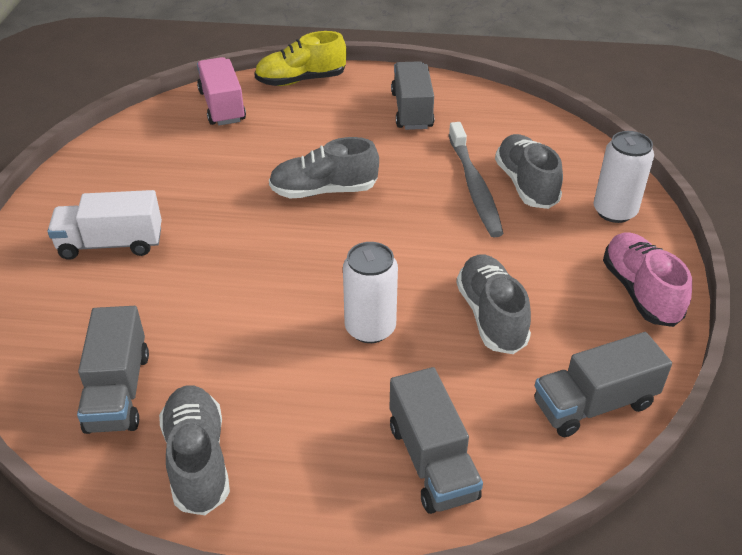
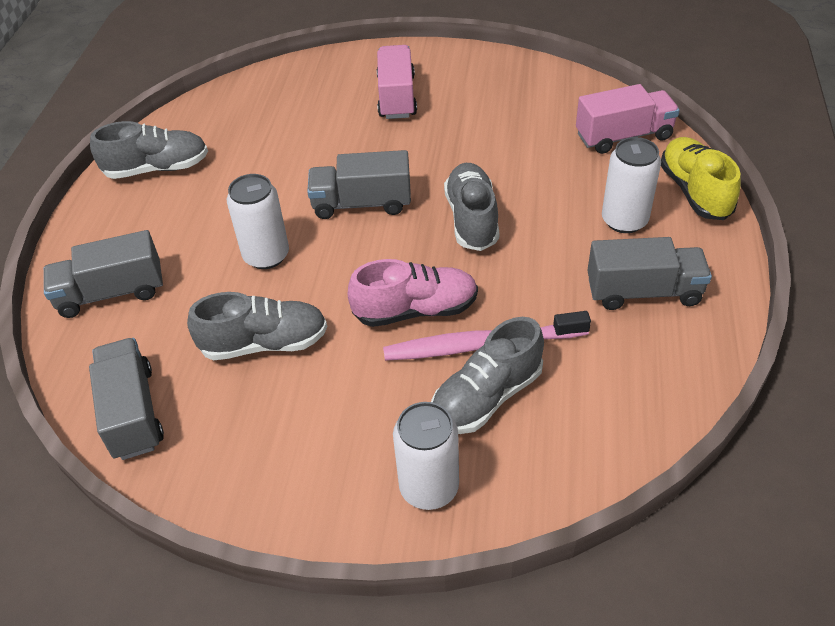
camera: 95 degrees right, 5 degrees up
white truck [47,190,162,260] -> pink truck [377,45,417,119]
grey truck [77,306,149,434] -> grey truck moved to [307,150,411,219]
grey toothbrush [449,122,504,237] -> pink toothbrush [383,311,591,361]
grey shoe [495,134,563,209] -> grey shoe turned 150 degrees clockwise [431,317,544,434]
pink shoe [603,232,692,327] -> pink shoe moved to [347,259,478,327]
none -> white can [602,137,661,233]

